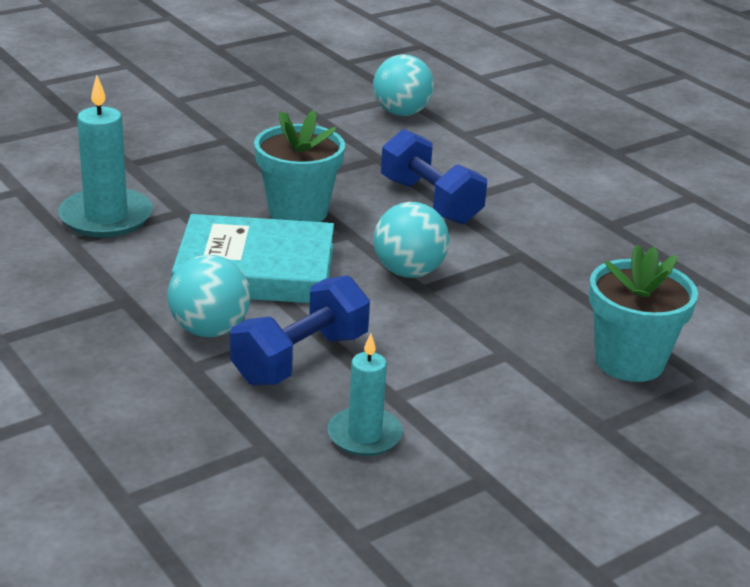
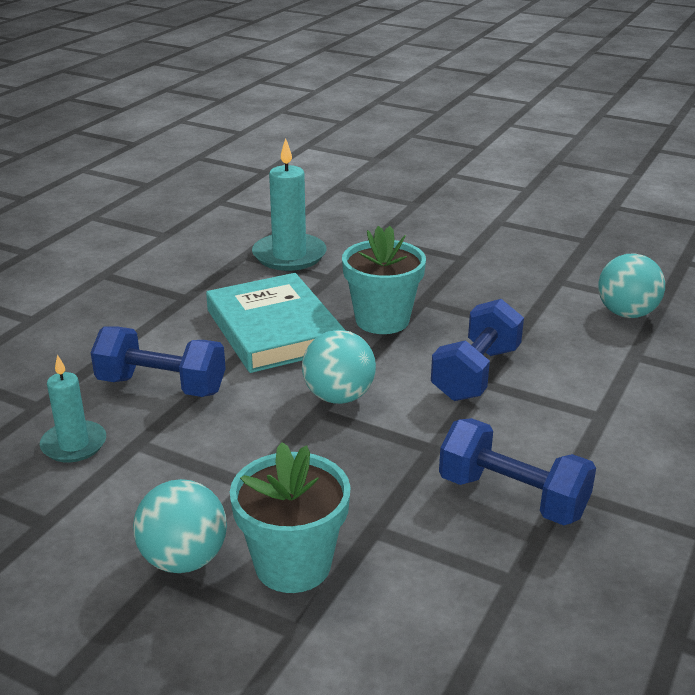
camera: 65 degrees right, 0 degrees up
turquoise ball [167,255,251,337] -> turquoise ball moved to [133,479,227,573]
none -> blue dumbbell [439,418,596,525]

